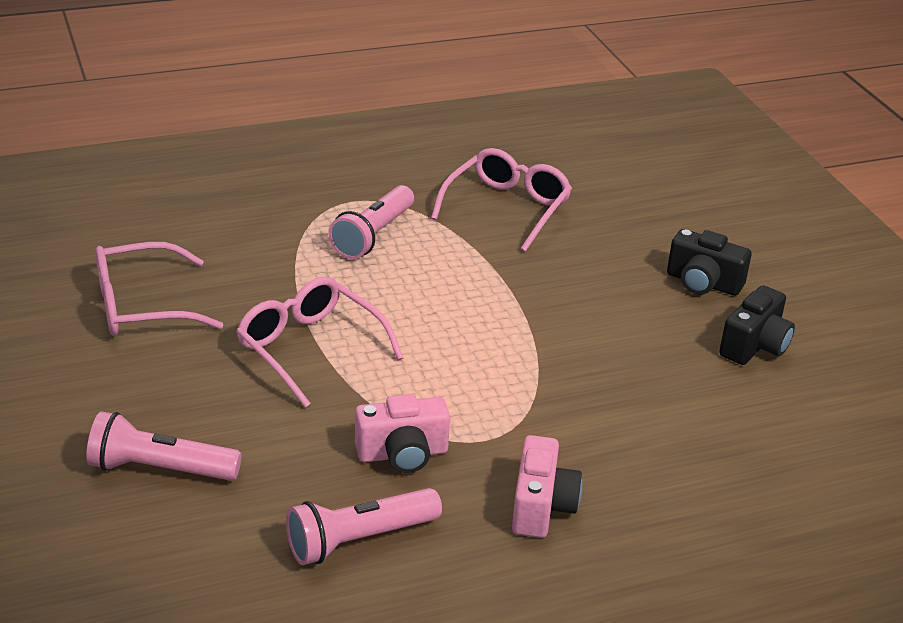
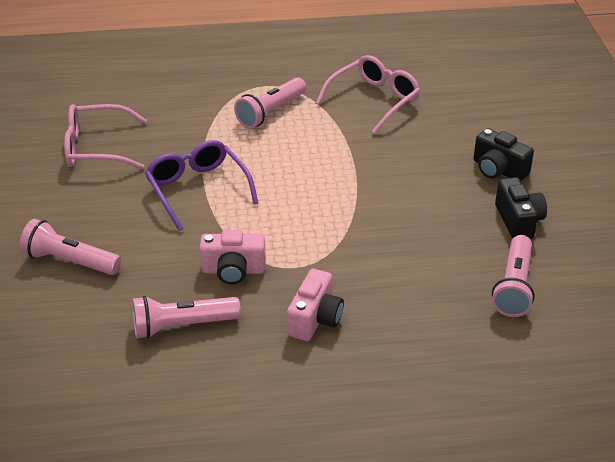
camera: 15 degrees right, 5 degrees up
pink glasses [236,277,403,408] -> purple glasses [145,140,258,231]
black camera [719,285,795,365] -> black camera turned 60 degrees counterclockwise [495,177,547,239]
none -> pink flashlight [492,235,535,317]

